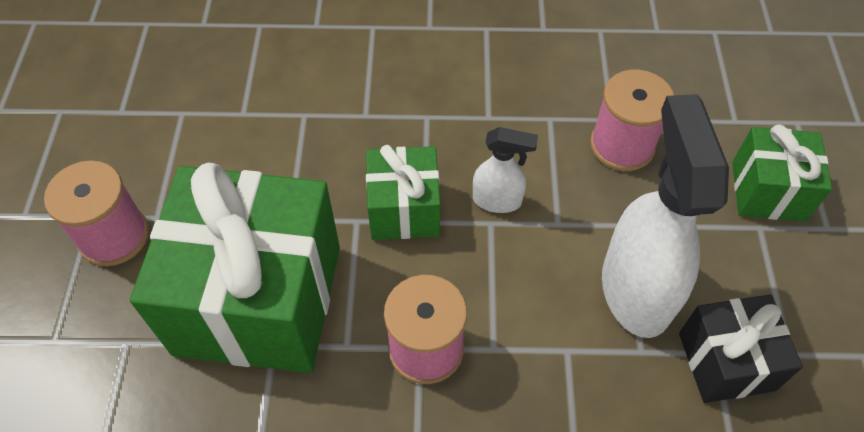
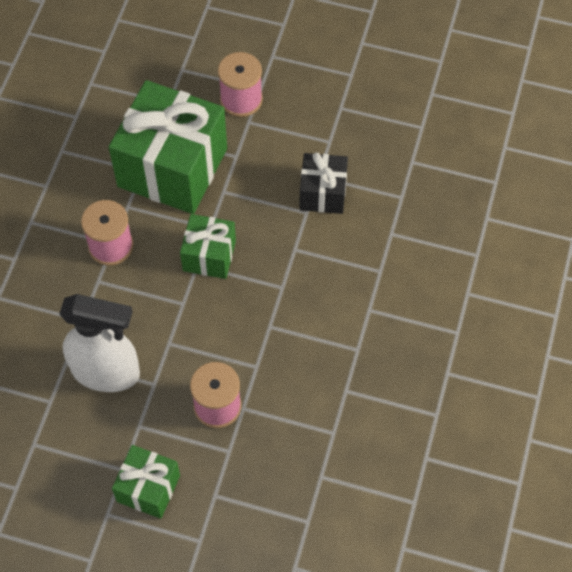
camera: 105 degrees right, 5 degrees up
white spray bottle [473,127,538,213] -> none
black gift [679,294,803,403] -> black gift moved to [299,152,348,214]

